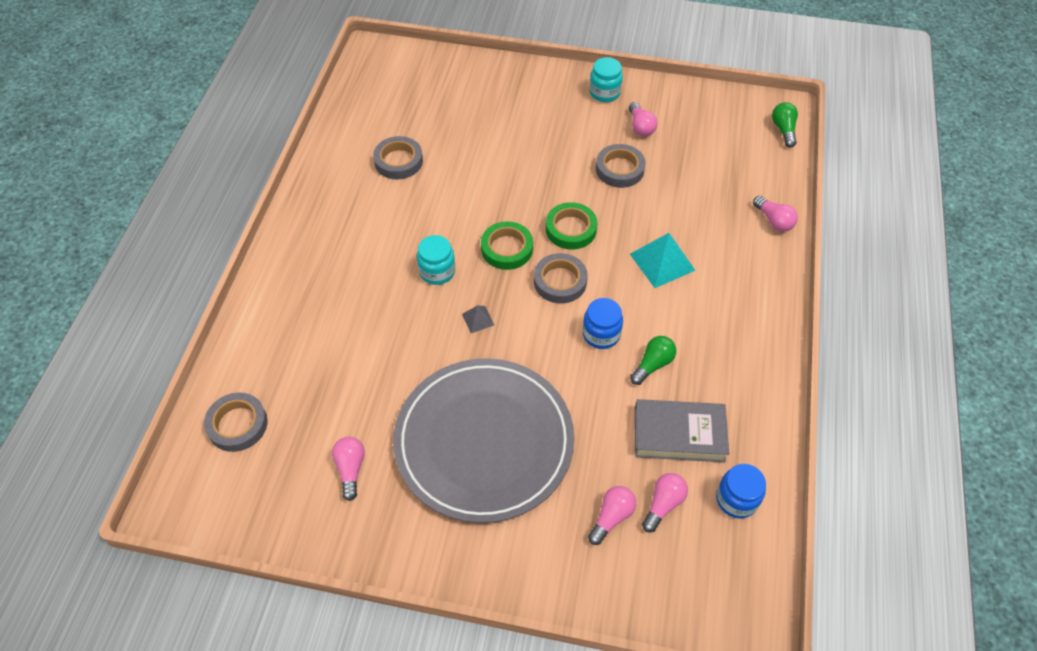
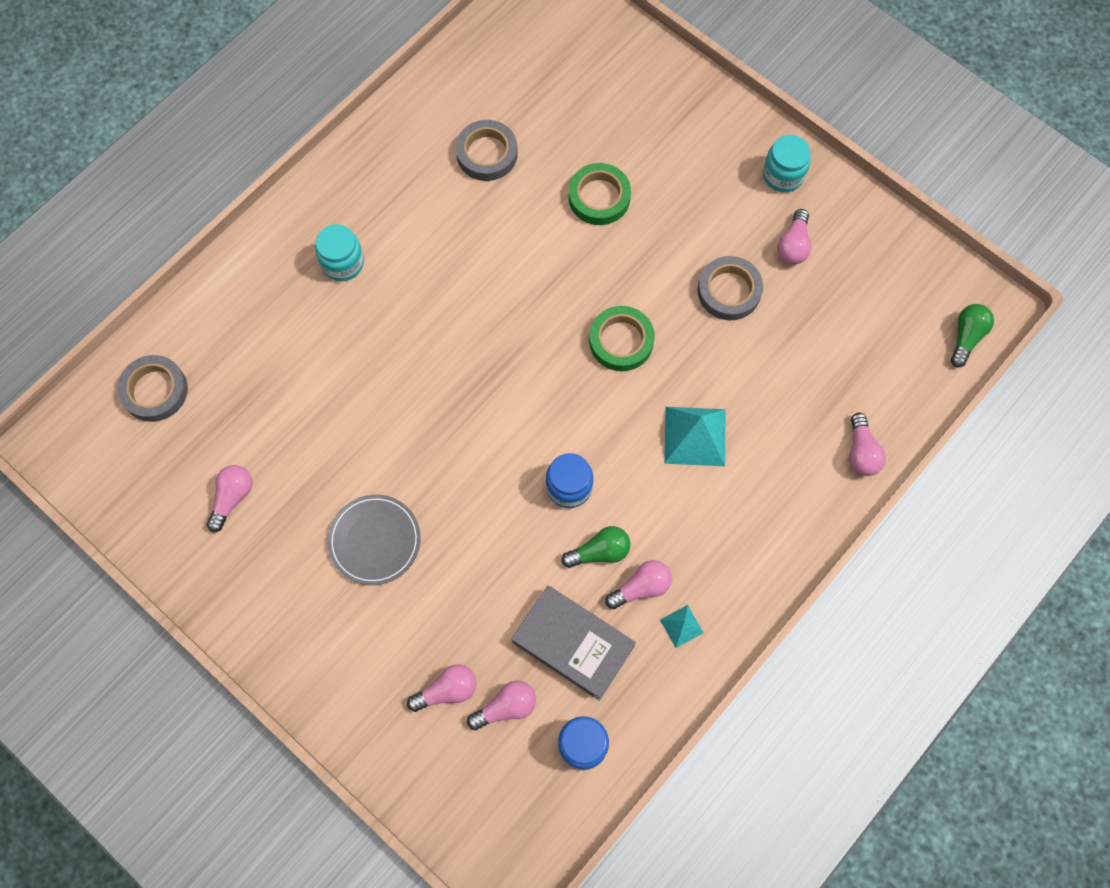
camera: 30 degrees right, 15 degrees up
grey plate [393,358,574,523] -> grey plate [327,495,421,585], size x0.46
turquoise jar [417,235,455,285] -> turquoise jar moved to [315,224,364,281]
grey pyramid [462,306,494,333] -> none
green tape [481,221,533,270] -> green tape moved to [569,163,631,225]
grey tape [534,253,588,303] -> none
none -> pink light bulb [605,560,672,609]
none -> turquoise pyramid [660,605,704,648]

